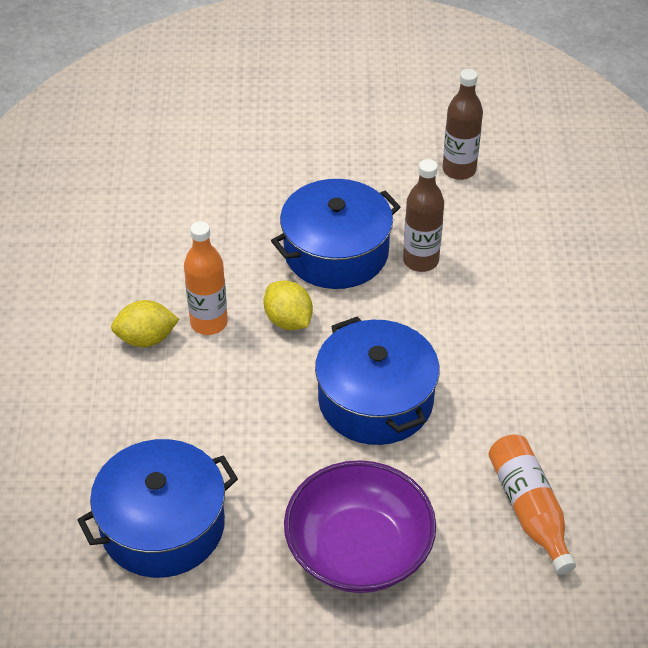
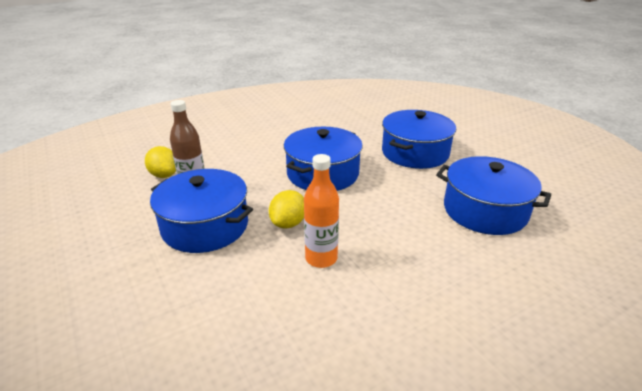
camera: 120 degrees left, 15 degrees down
yellow lemon [111,300,179,347] -> yellow lemon moved to [145,146,176,178]
purple bowl [284,460,436,593] -> blue pot [382,110,456,169]
brown bottle [443,69,483,180] -> none
orange bottle [488,434,576,575] -> none

